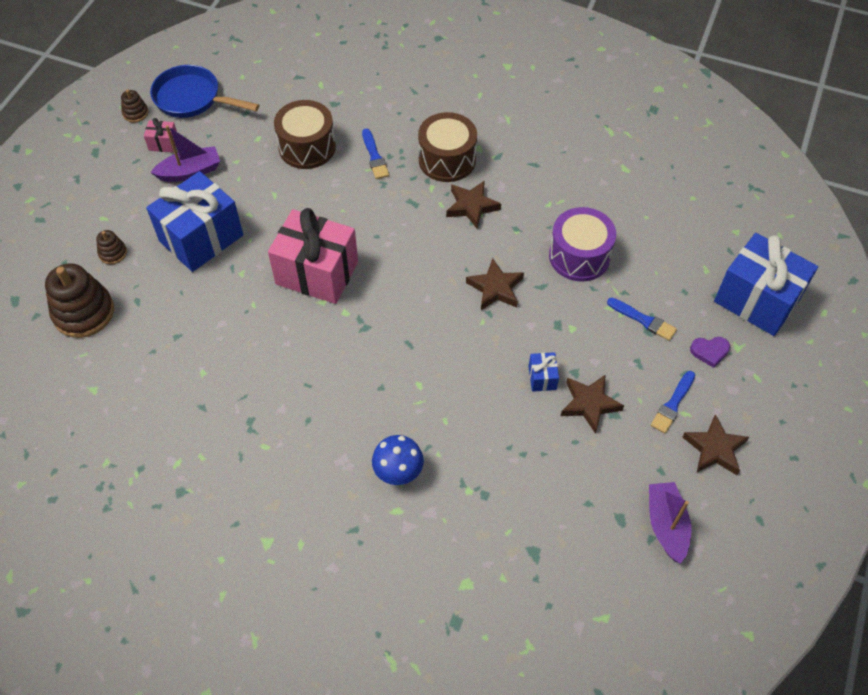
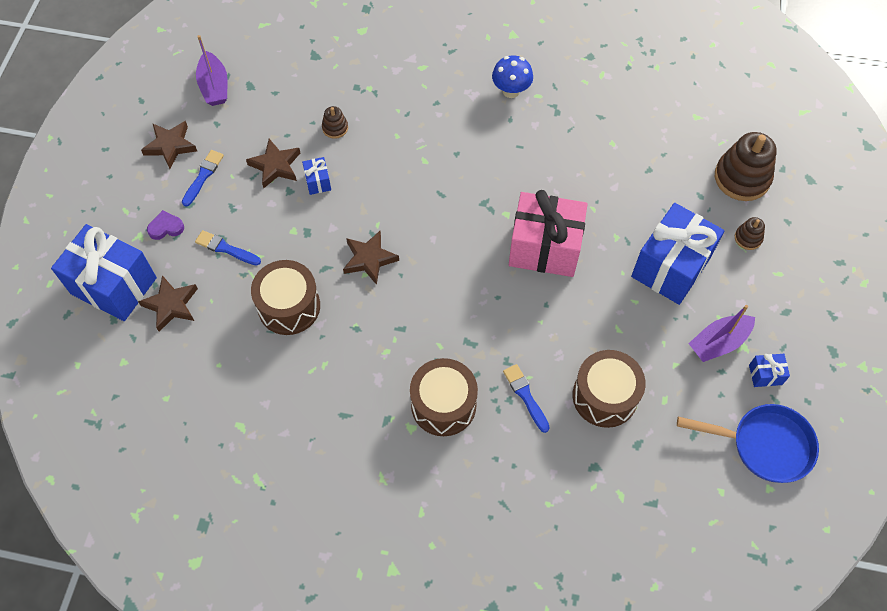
camera: 170 degrees right, 5 degrees up
brown stacking toy [121,90,148,123] -> brown stacking toy moved to [322,106,348,139]
pink gift [144,118,177,153] -> blue gift [749,354,790,387]
blue mushroom [372,435,424,485] -> blue mushroom moved to [492,55,533,98]
brown star [446,180,501,229] -> brown star moved to [138,275,198,332]
purple drum [549,207,616,282] -> brown drum [251,260,320,335]

